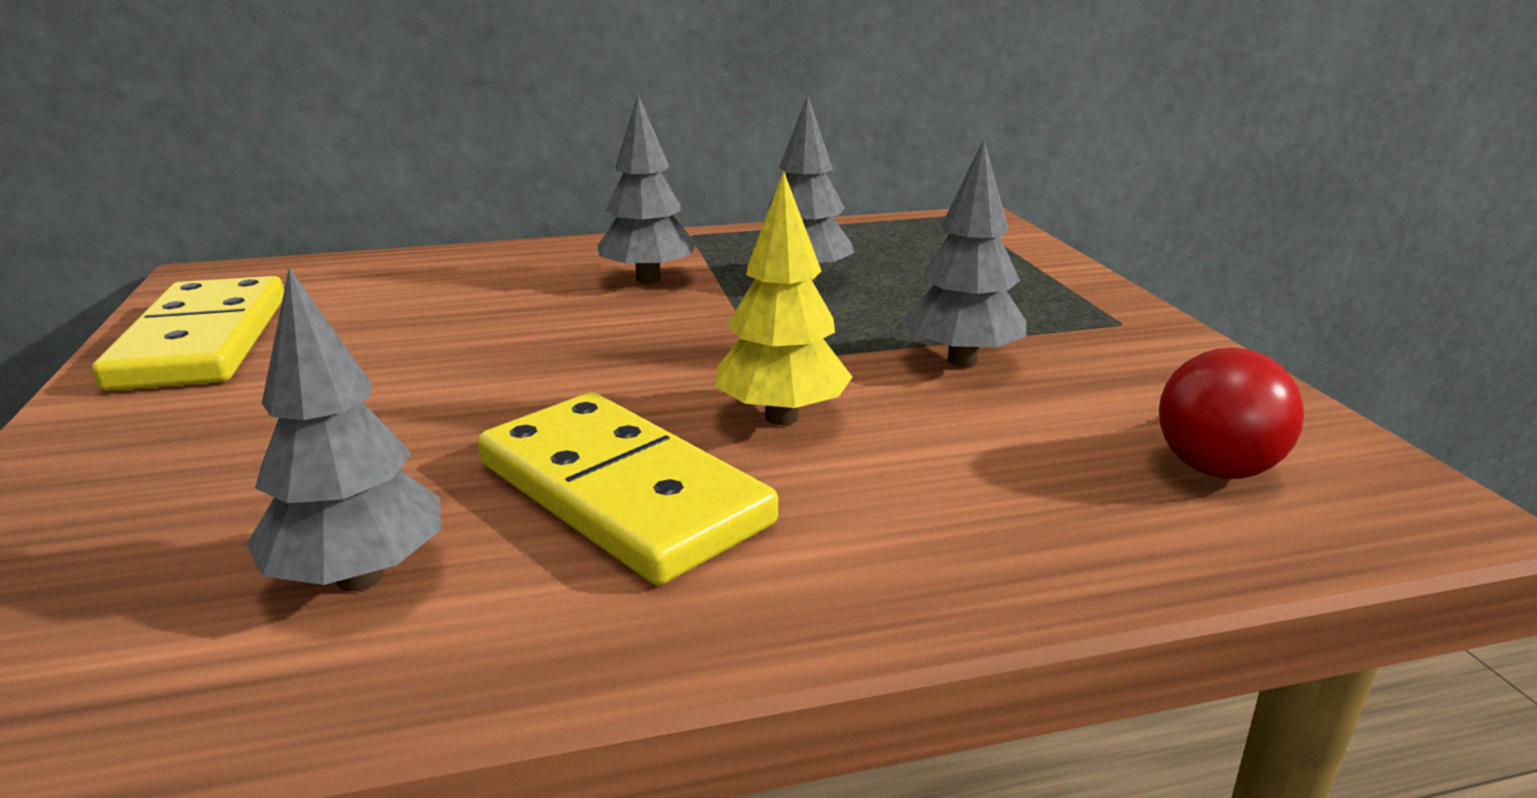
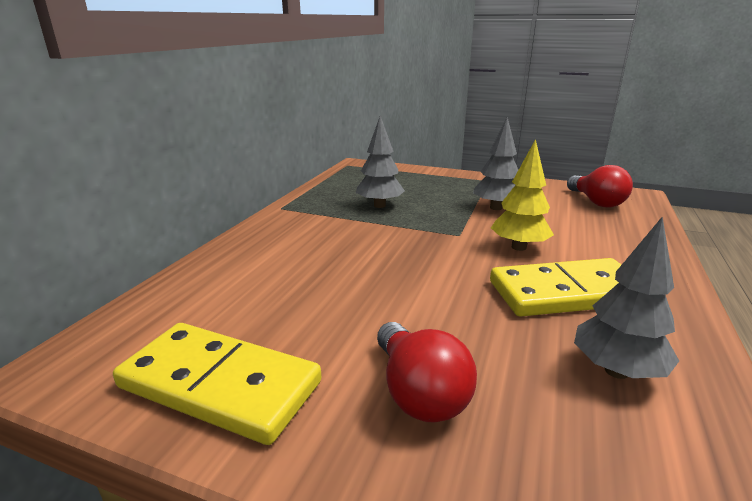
camera: 55 degrees left, 0 degrees up
grey tree [597,95,697,284] -> none
none -> red light bulb [377,322,477,423]

